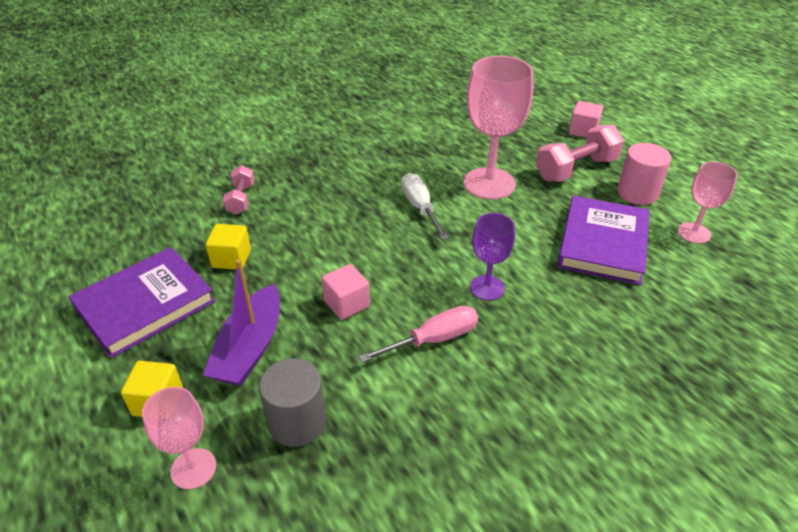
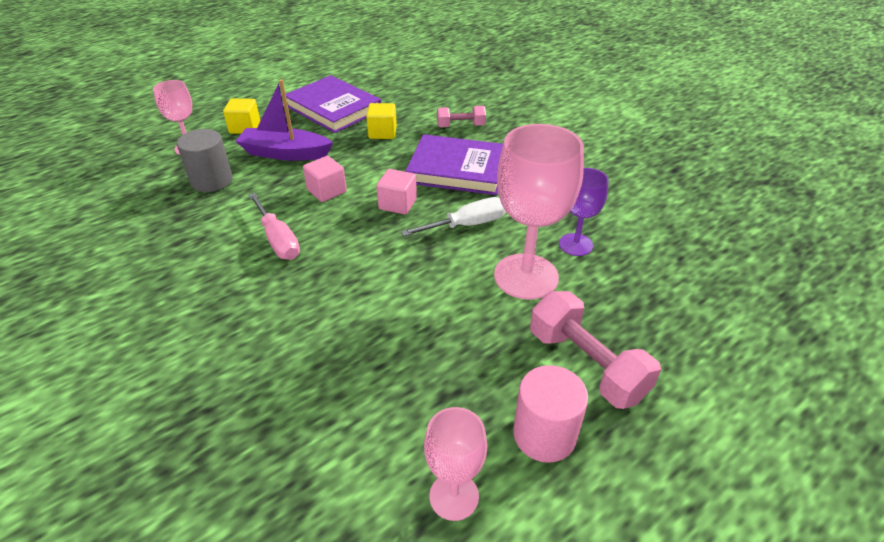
camera: 85 degrees right, 0 degrees up
purple goblet [470,213,515,300] -> purple goblet moved to [559,168,609,256]
purple book [557,196,650,285] -> purple book moved to [405,134,503,195]
pink cube [569,101,603,138] -> pink cube moved to [377,169,417,215]

